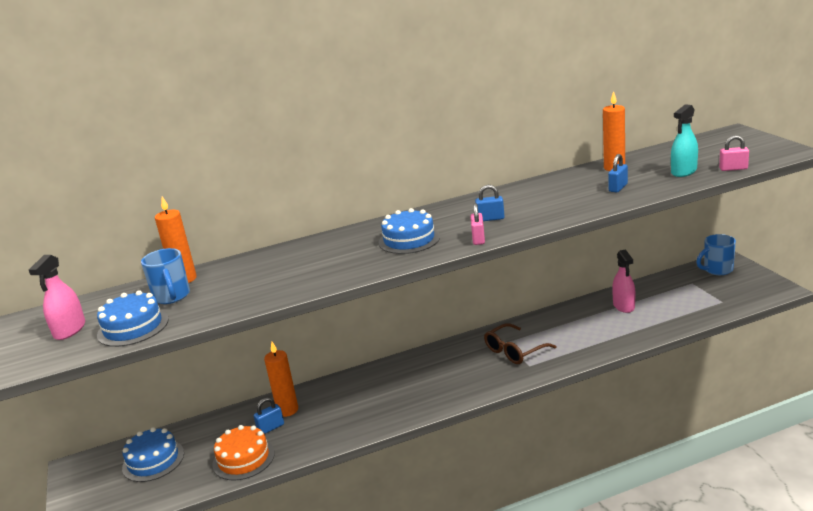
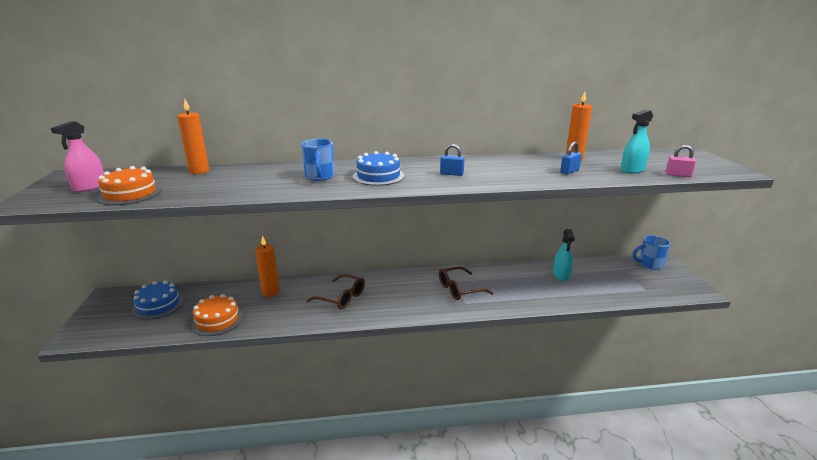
camera: 10 degrees right, 0 degrees up
blue cake [97,290,169,347] -> orange cake [97,166,162,205]
blue mug [141,248,190,304] -> blue mug moved to [301,139,334,181]
blue padlock [254,397,284,434] -> none
pink padlock [470,203,485,245] -> none
pink spray bottle [612,249,635,313] -> turquoise spray bottle [553,229,575,281]
none -> brown glasses [307,274,365,309]

